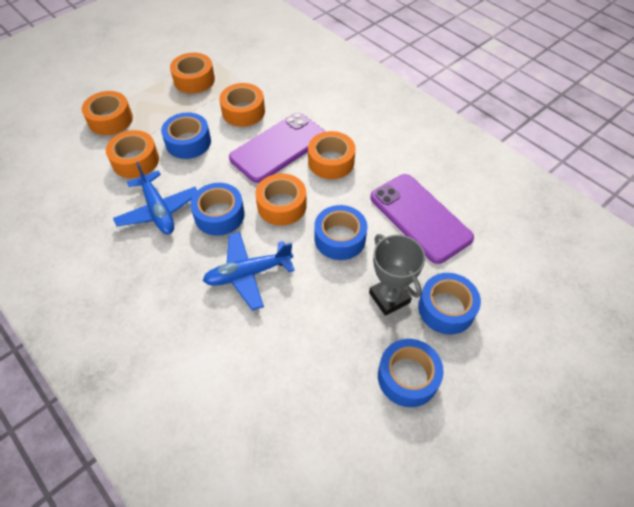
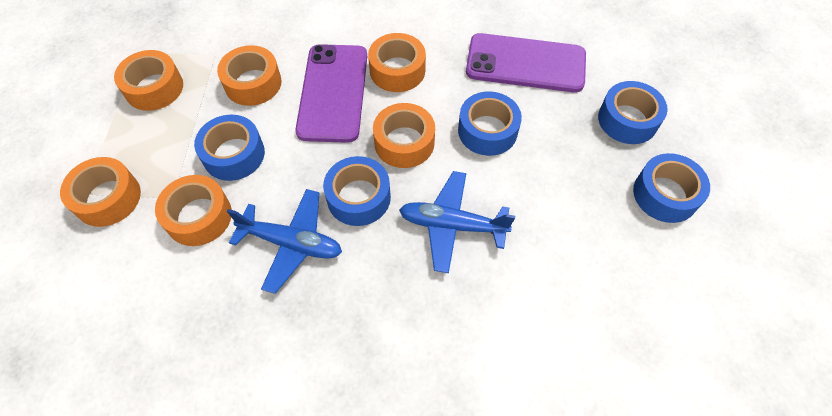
camera: 45 degrees left, 5 degrees up
blue plane [203,232,295,311] -> blue plane turned 75 degrees clockwise [399,171,515,273]
grey trophy [369,234,425,316] -> none

